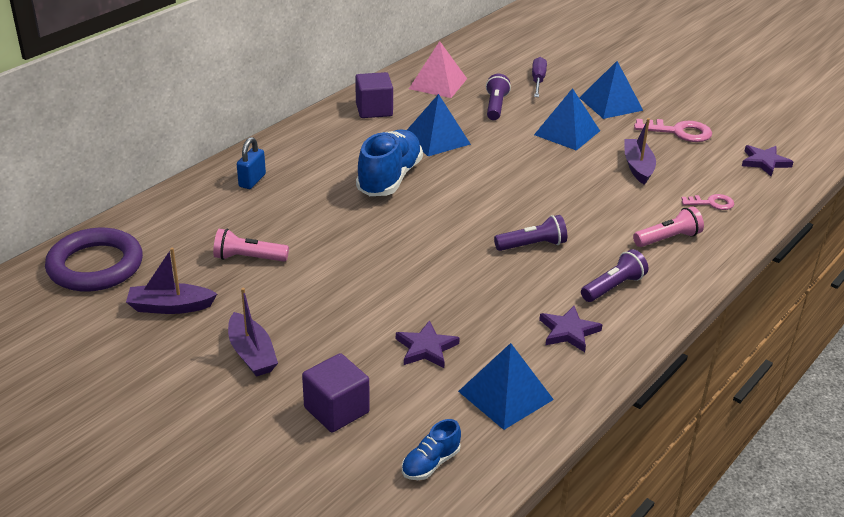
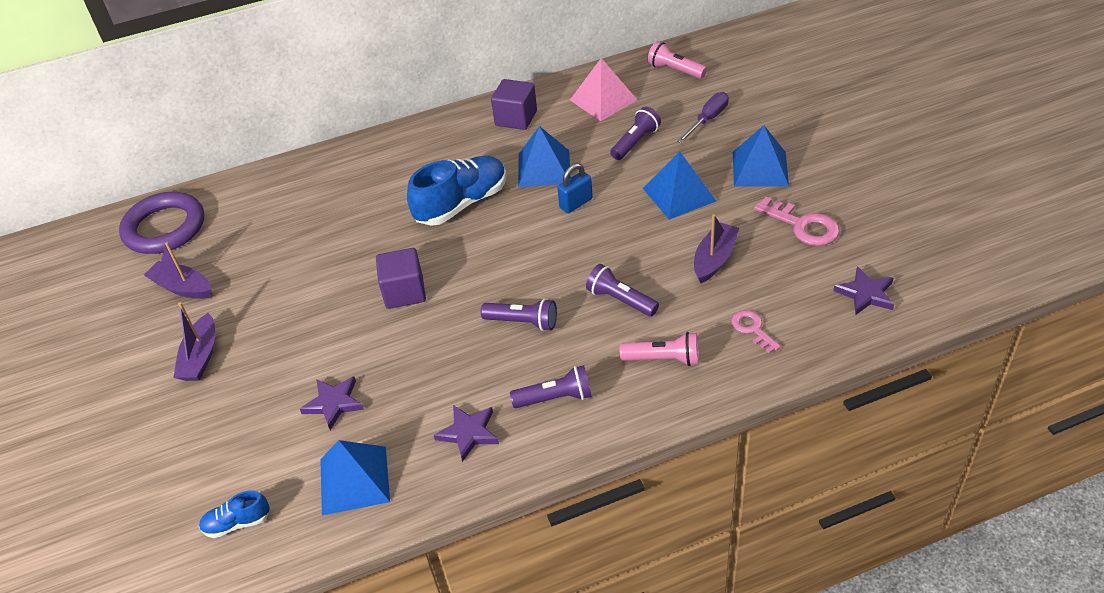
camera: 35 degrees right, 10 degrees up
pink flashlight [213,229,289,262] -> pink flashlight moved to [647,41,707,79]
blue padlock [237,137,266,189] -> blue padlock moved to [557,163,593,213]
purple cube [302,353,370,432] -> purple cube moved to [376,248,426,309]
pink key [681,194,734,210] -> pink key turned 150 degrees counterclockwise [731,310,781,353]
none -> purple flashlight [586,264,659,317]

